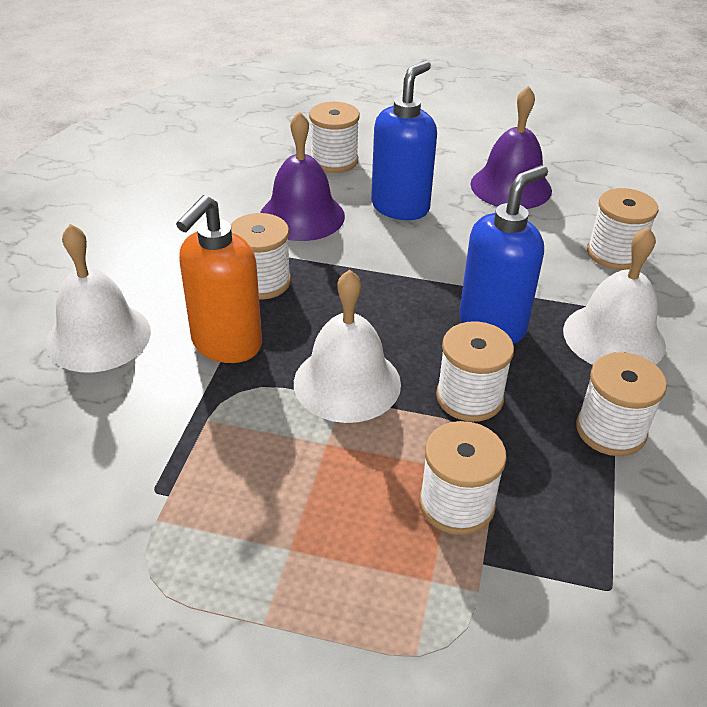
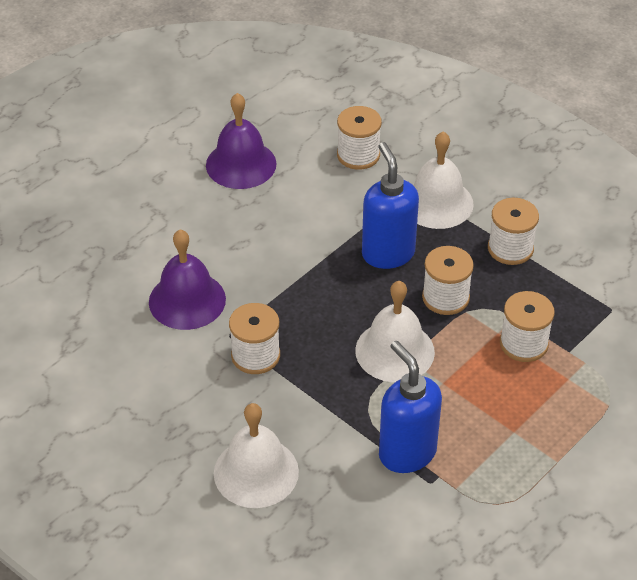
camera: 60 degrees left, 5 degrees up
orange soap dispenser [176,195,262,363] -> none
white spool [309,102,360,173] -> none
blue soap dispenser [371,60,437,220] -> blue soap dispenser moved to [379,341,442,473]

